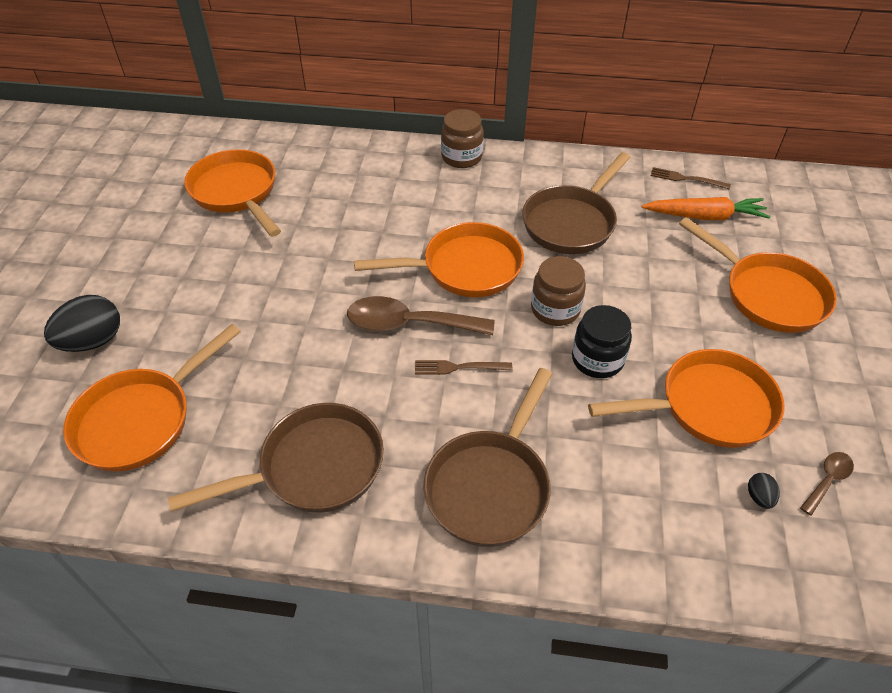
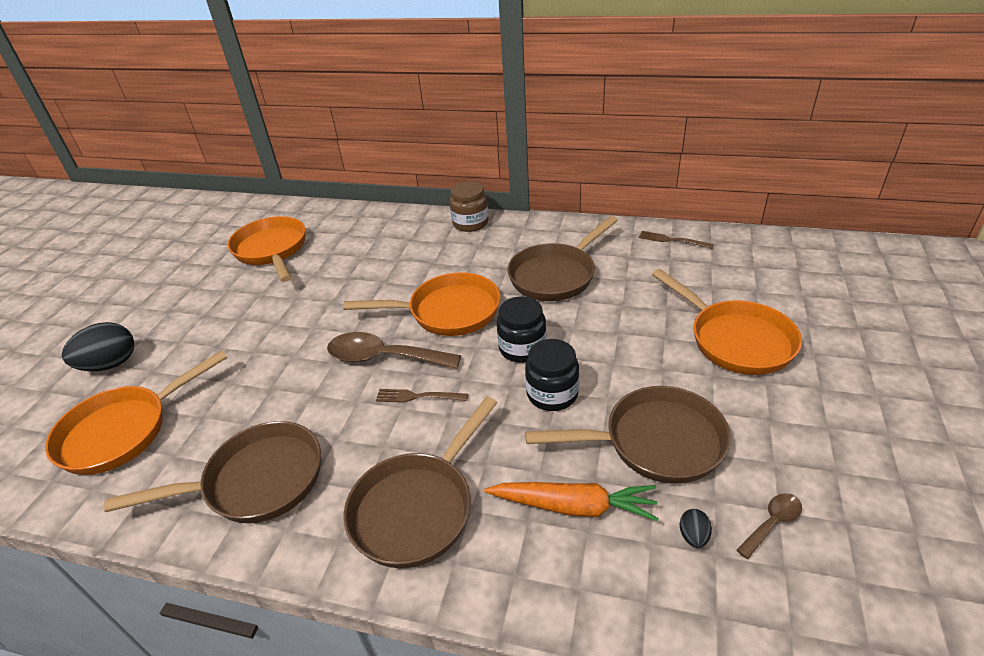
camera: 10 degrees right, 10 degrees down
brown jar [531,256,586,326] -> black jar [497,296,546,363]
orange pan [588,349,785,448] -> brown pan [525,386,731,484]
orange carrot [641,197,771,220] -> orange carrot moved to [484,482,659,521]

